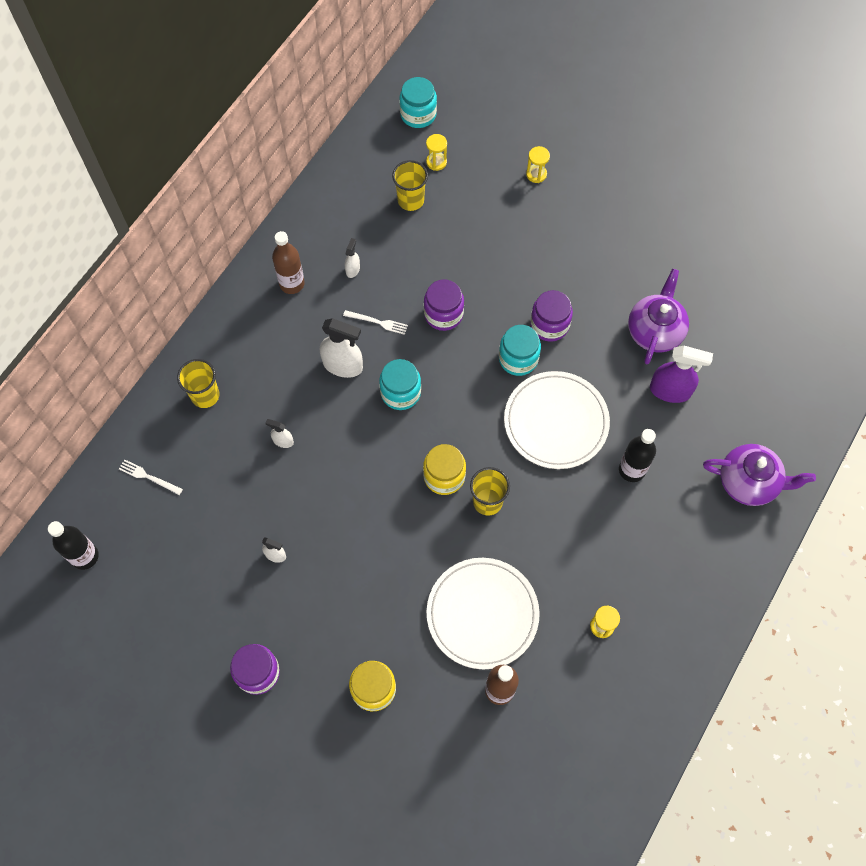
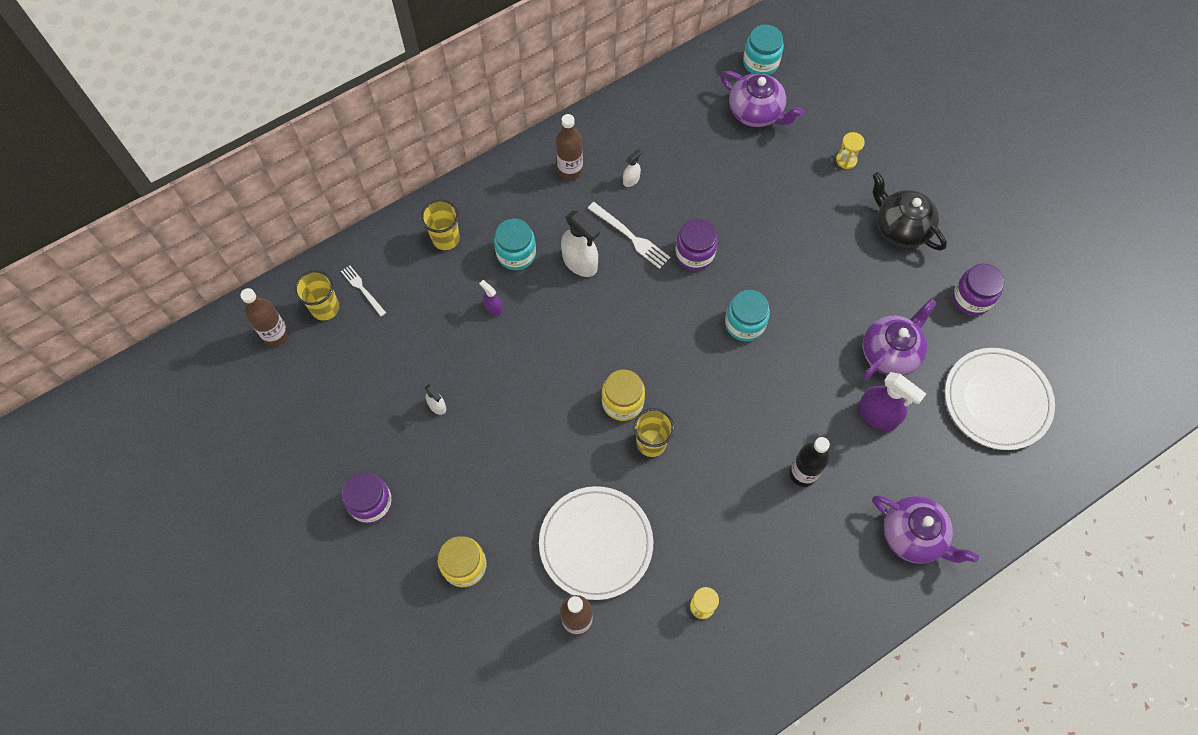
camera: 25 degrees right, 0 degrees up
black bottle [48,521,99,570] -> brown bottle [241,288,289,346]
white spray bottle [265,419,294,448] -> purple spray bottle [479,280,503,316]
white fork [343,310,408,335] -> white fork [588,202,670,269], size x1.51
turquoise jar [379,359,421,410] -> turquoise jar moved to [494,218,536,270]
yellow cup [392,160,428,211] -> yellow cup moved to [294,270,339,320]
yellow hourglass [426,134,447,171] -> purple teapot [721,71,804,127]
white plate [504,371,610,469] -> white plate moved to [945,348,1055,450]
purple jar [530,290,573,342] -> purple jar moved to [953,264,1004,315]
none -> black teapot [873,172,947,251]

